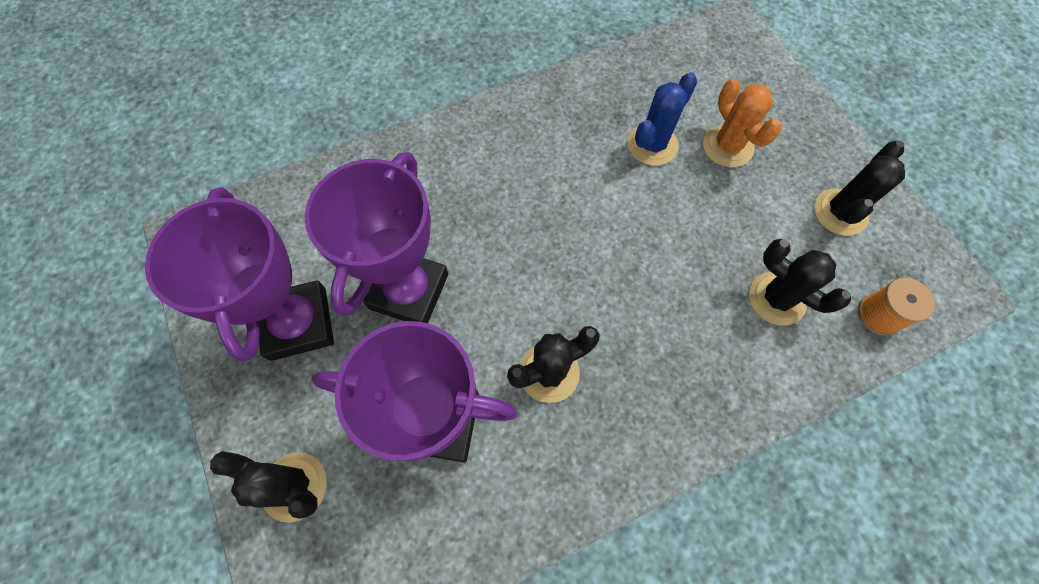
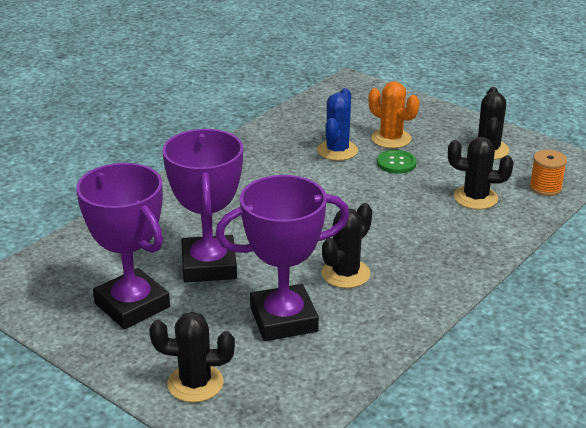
camera: 25 degrees left, 35 degrees down
none -> green button [377,150,417,174]

